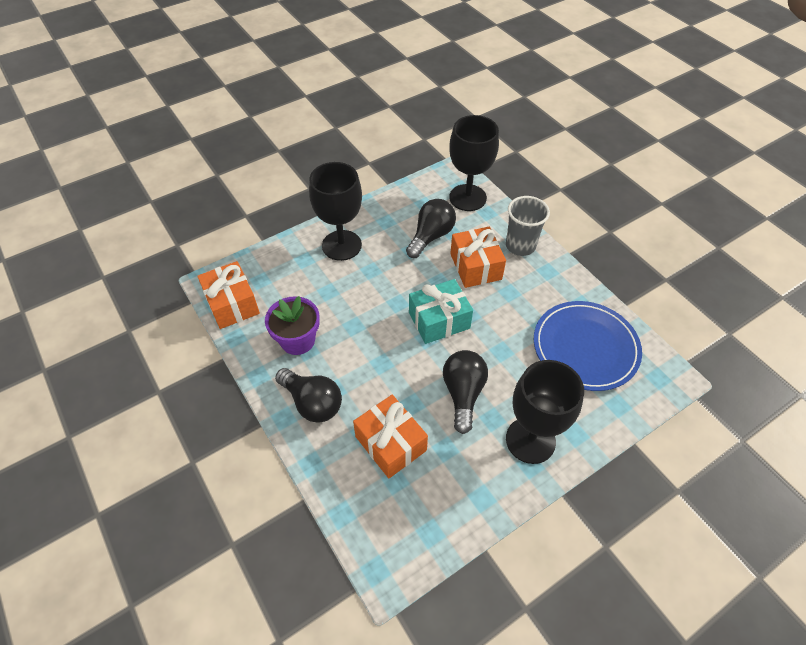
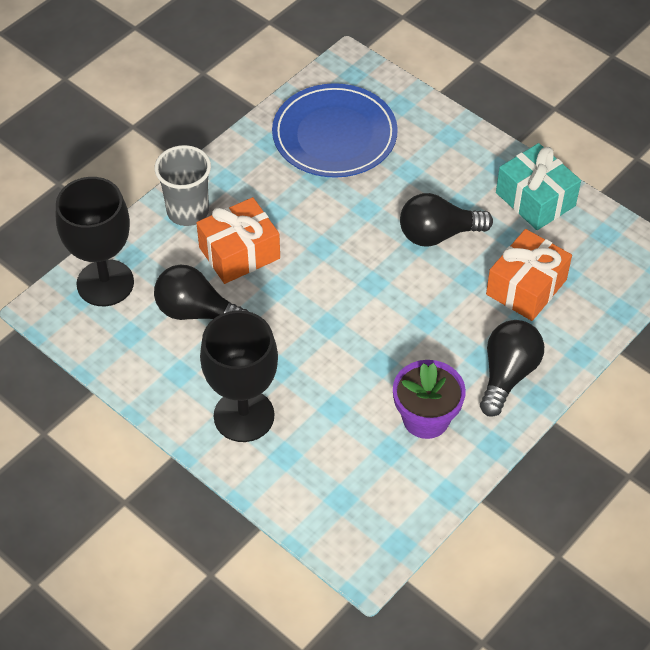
camera: 105 degrees left, 0 degrees up
orange gift [197,261,260,329] -> none
turquoise gift [409,279,473,344] -> turquoise gift moved to [496,143,581,230]
black goblet [506,360,584,464] -> none

